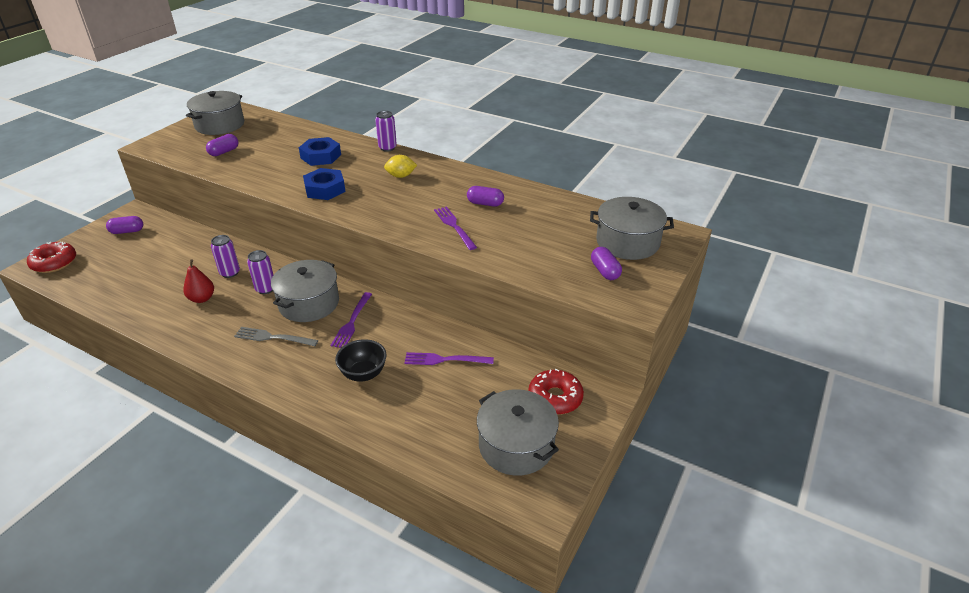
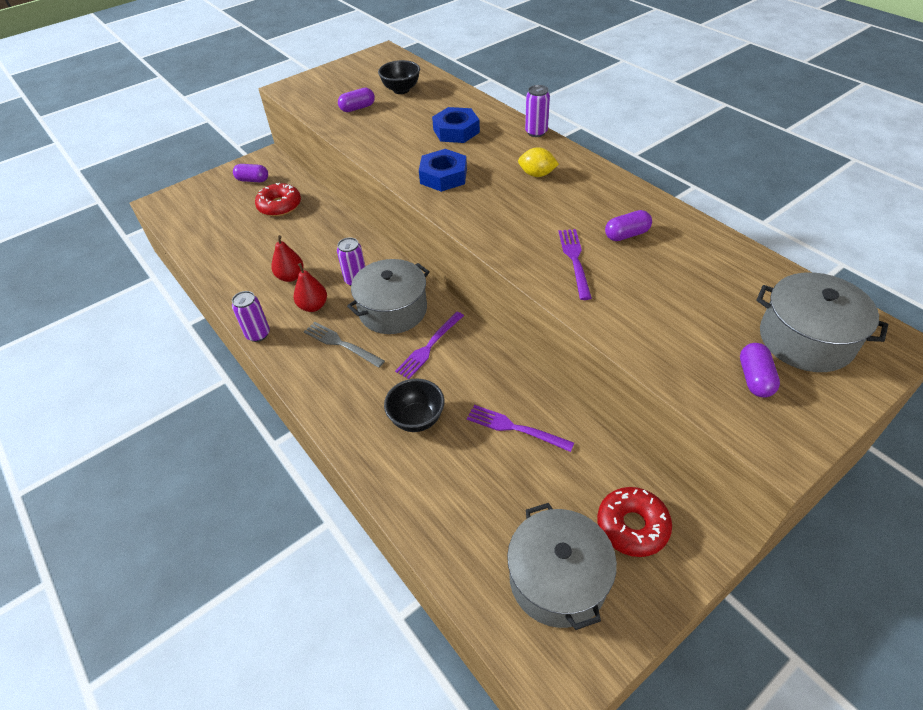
camera: 25 degrees right, 10 degrees up
red donut [27,242,76,273] -> red donut moved to [255,182,301,216]
grey pot [186,91,244,135] -> none
purple can [211,235,240,278] -> purple can moved to [232,291,270,342]
purple capsule [467,186,504,207] -> purple capsule turned 60 degrees counterclockwise [605,210,652,241]
none -> red pear [294,263,327,312]
none -> black bowl [378,60,420,94]

